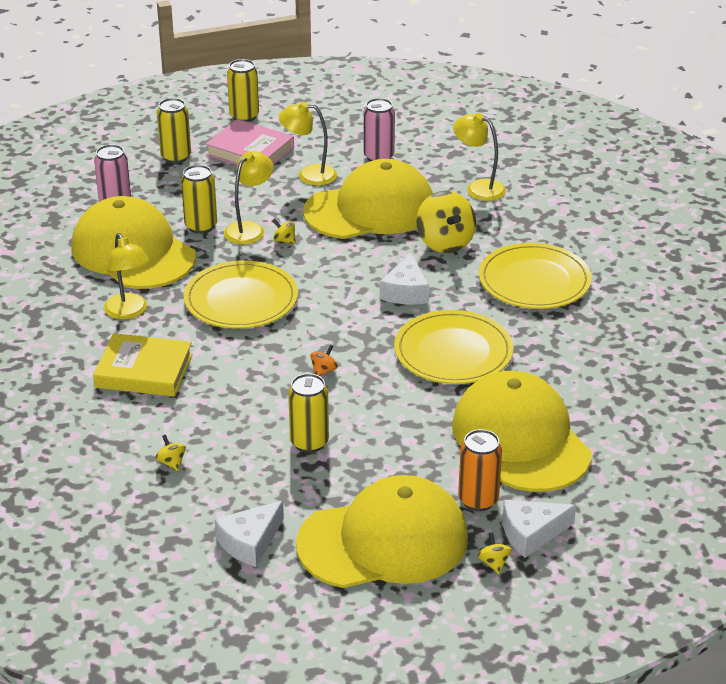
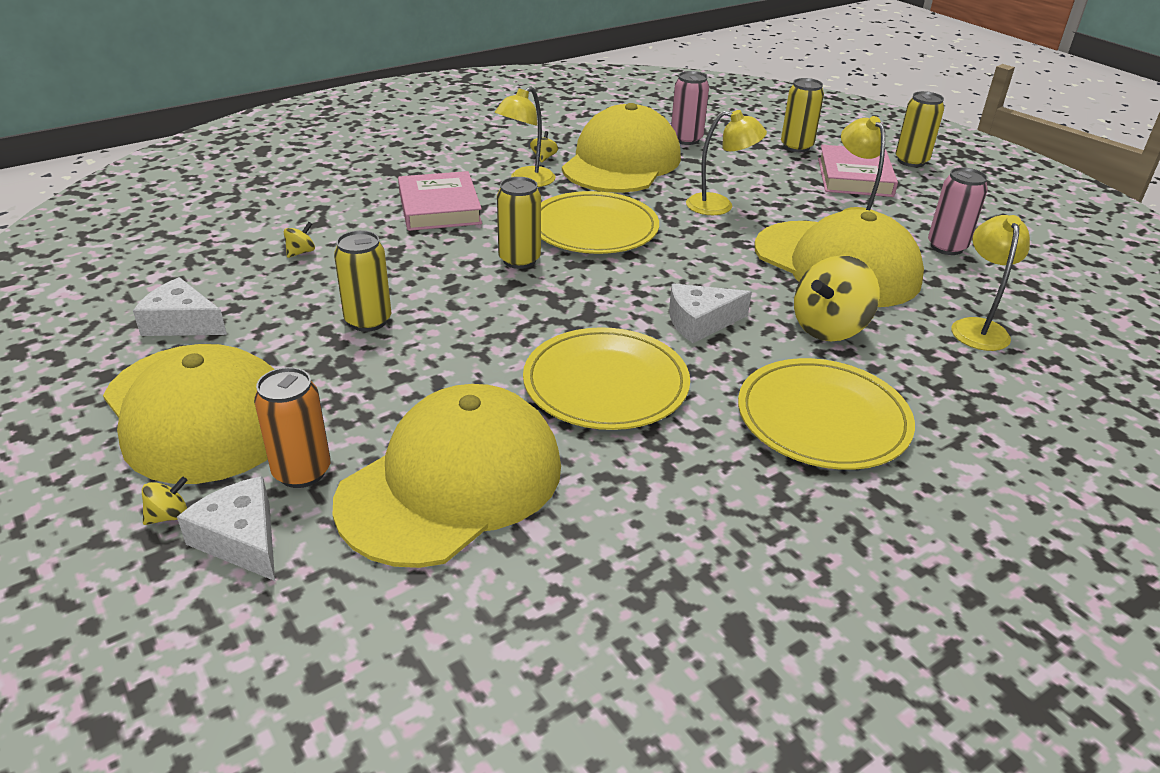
camera: 65 degrees right, 0 degrees up
yellow book [93,333,193,397] -> pink book [398,171,482,231]
yellow can [181,165,217,234] -> yellow can moved to [497,177,541,269]
yellow spinning top [272,219,296,244] -> yellow spinning top moved to [530,131,558,163]
orange spinning top [310,345,338,376] -> none

